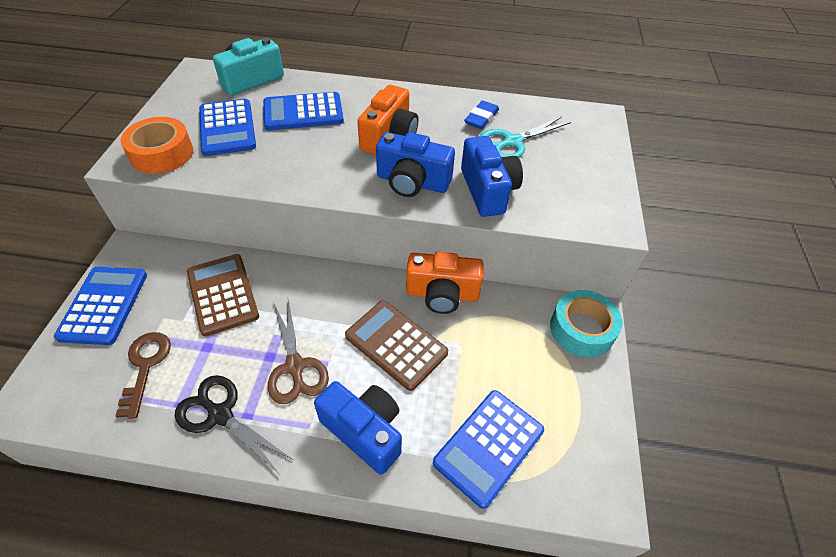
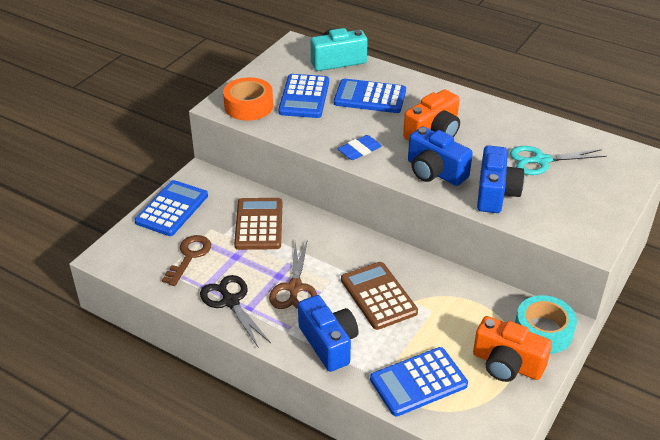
camera: 25 degrees right, 10 degrees down
orange camera [406,252,484,314] -> orange camera moved to [473,316,552,382]
blue eraser [464,101,499,129] -> blue eraser moved to [338,135,382,160]

